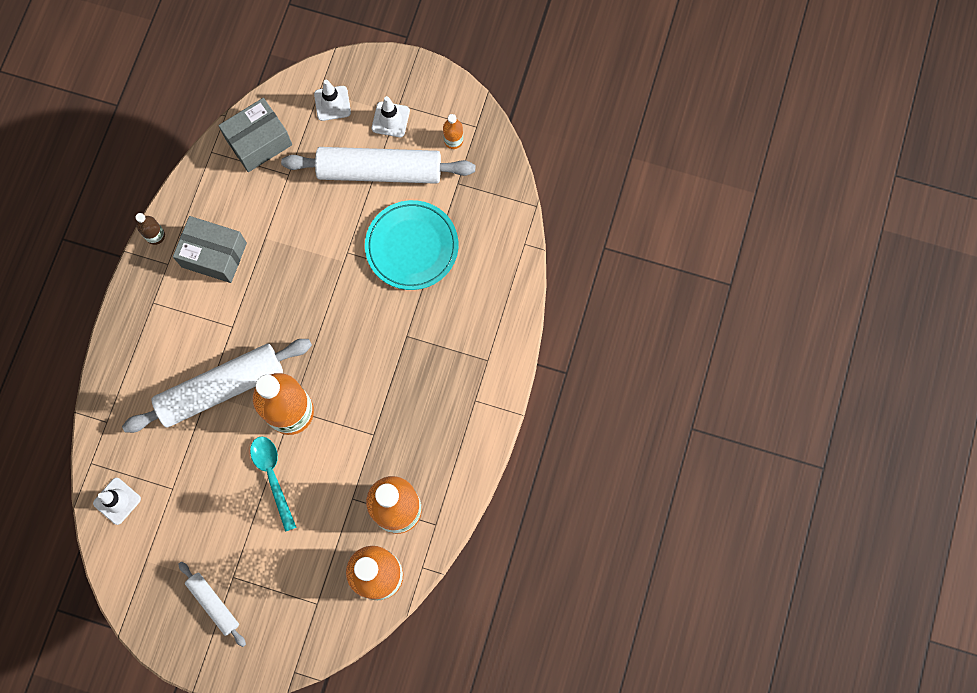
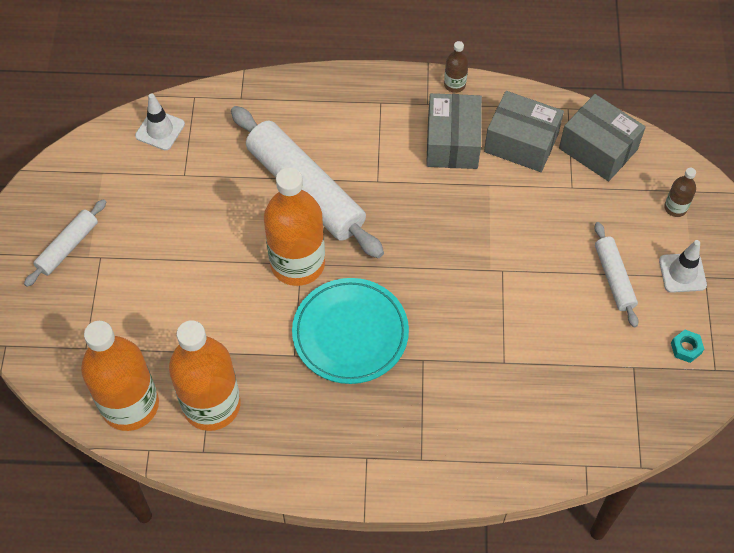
camera: 75 degrees right, 15 degrees down
turquoise spoon [250,436,297,532] -> none
white rolling pin [281,147,475,184] -> white rolling pin [594,222,638,327], size x0.51
white traffic cone [314,79,351,121] -> brown bottle [664,168,696,217]
turquoise plate [365,200,458,290] -> turquoise plate moved to [292,278,409,384]
orange bottle [443,114,463,149] -> turquoise nut [671,330,704,363]
none -> grey box [484,91,564,172]

